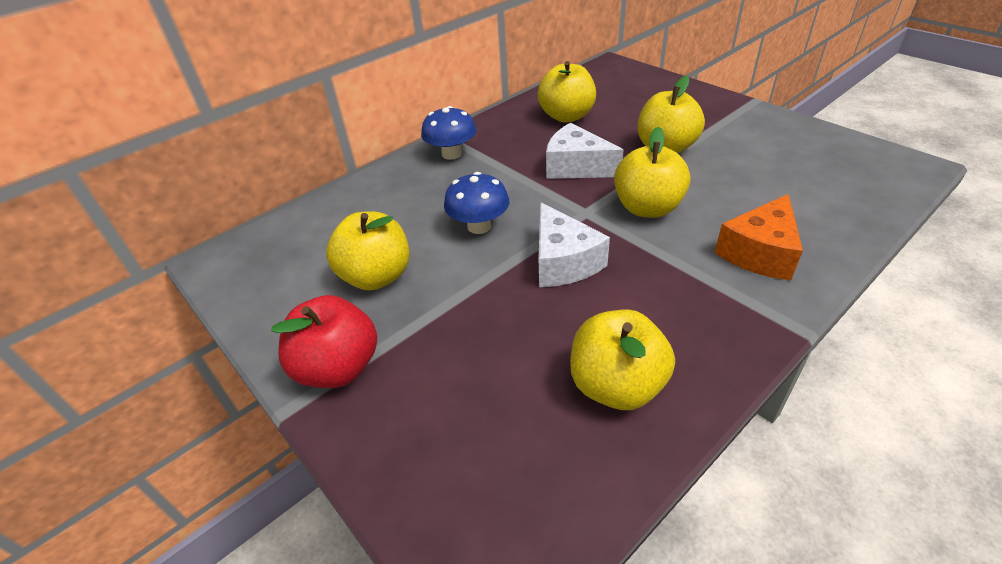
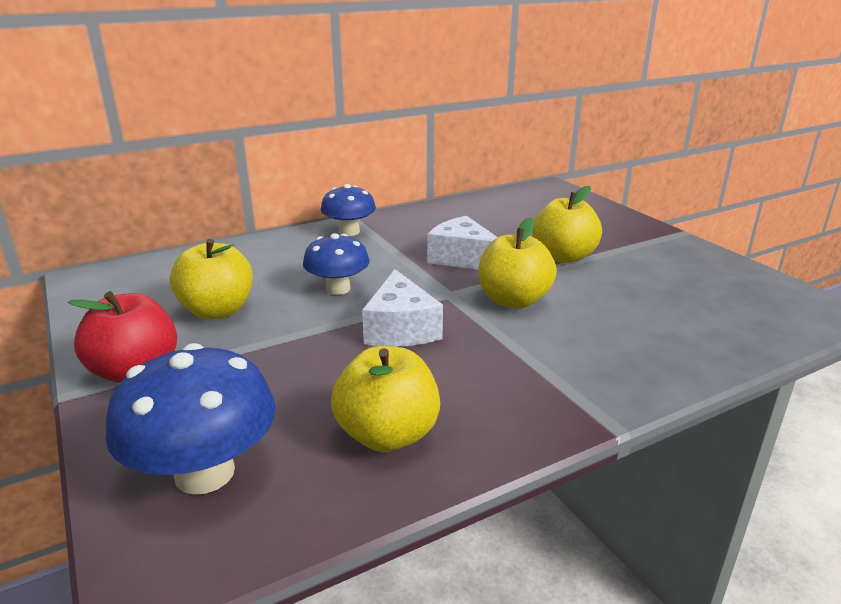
camera: 10 degrees right, 15 degrees down
yellow apple [538,61,596,123] -> none
orange cheese [714,194,803,280] -> none
none -> blue mushroom [105,343,276,495]

